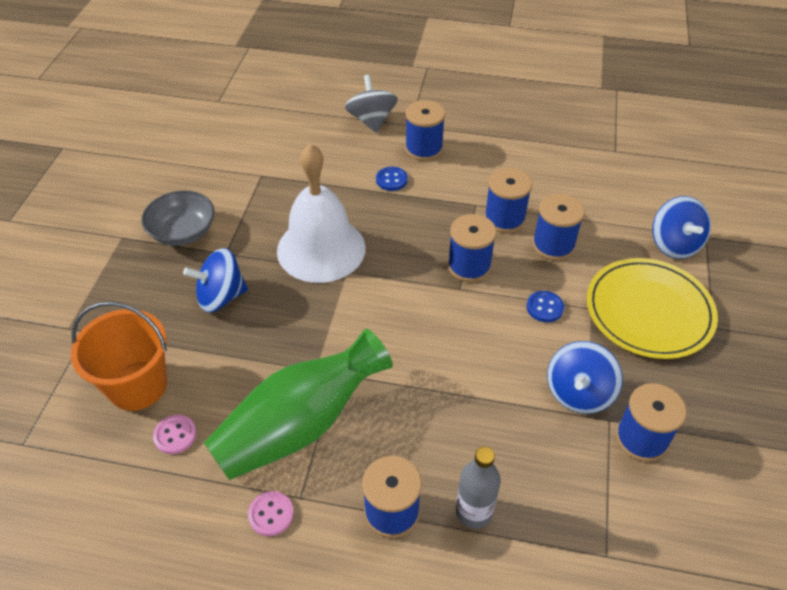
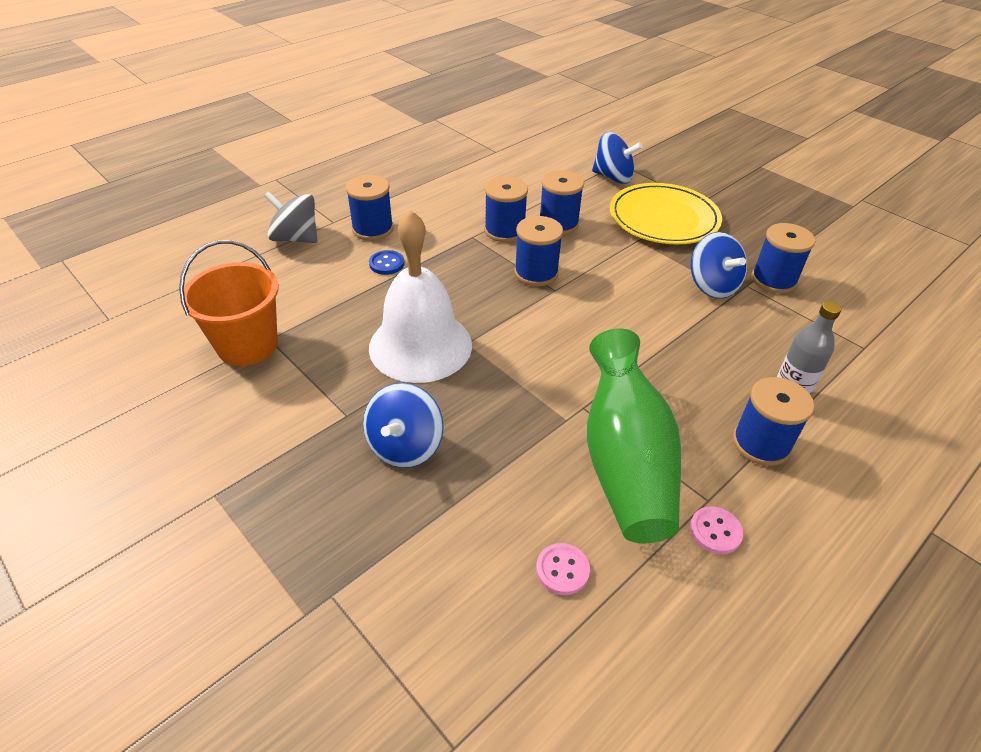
camera: 55 degrees left, 5 degrees down
orange bucket [71,302,167,411] -> orange bucket moved to [179,240,279,366]
grey bowl [141,190,214,246] -> none
blue button [527,291,564,322] -> none

